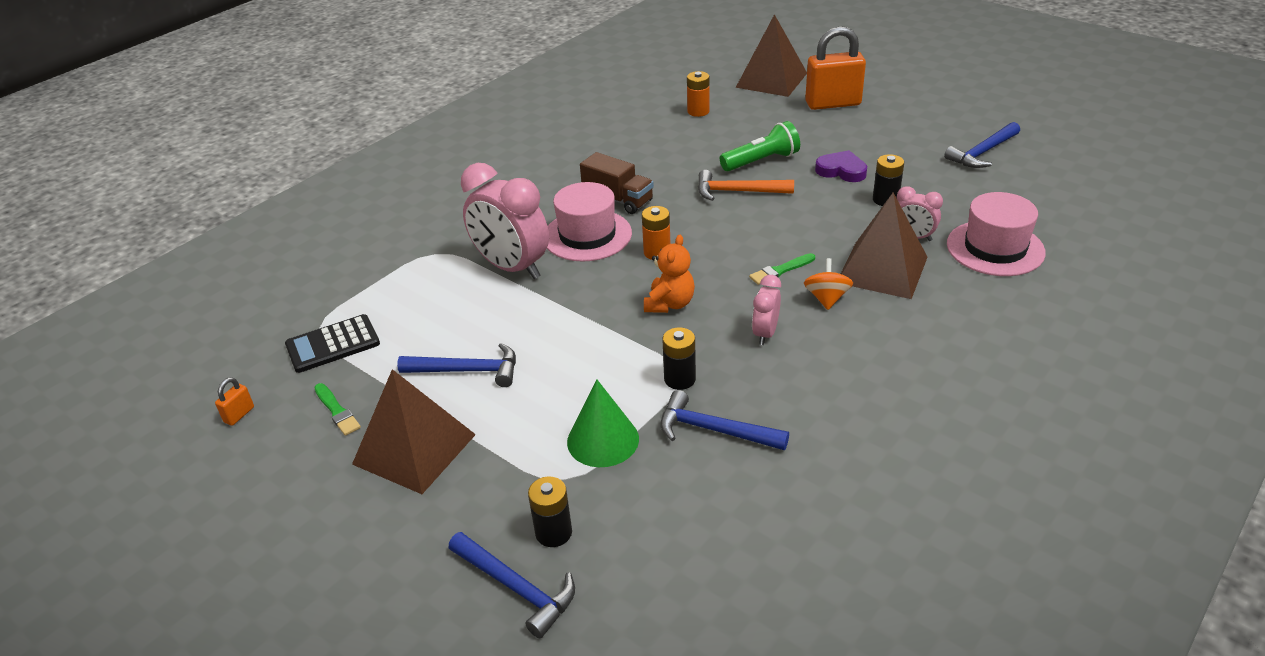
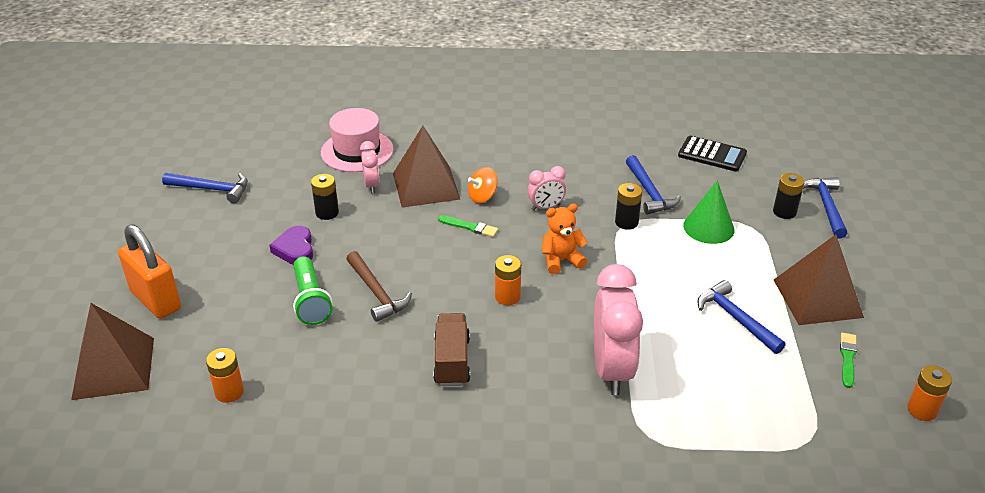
camera: 130 degrees left, 0 degrees up
orange padlock [215,377,254,426] -> orange battery [907,365,952,421]
black calculator [285,314,380,373] -> black calculator moved to [678,136,747,171]
pink hat [547,182,632,262] -> none
orange hammer [698,170,794,201] -> brown hammer [346,251,412,322]
green flashlight [720,121,800,171] -> green flashlight turned 135 degrees counterclockwise [293,256,333,325]

